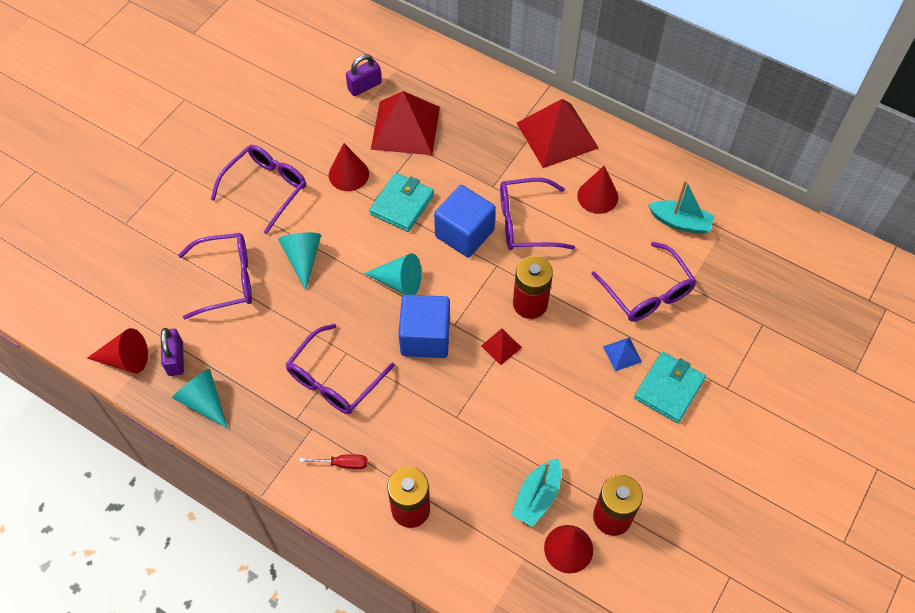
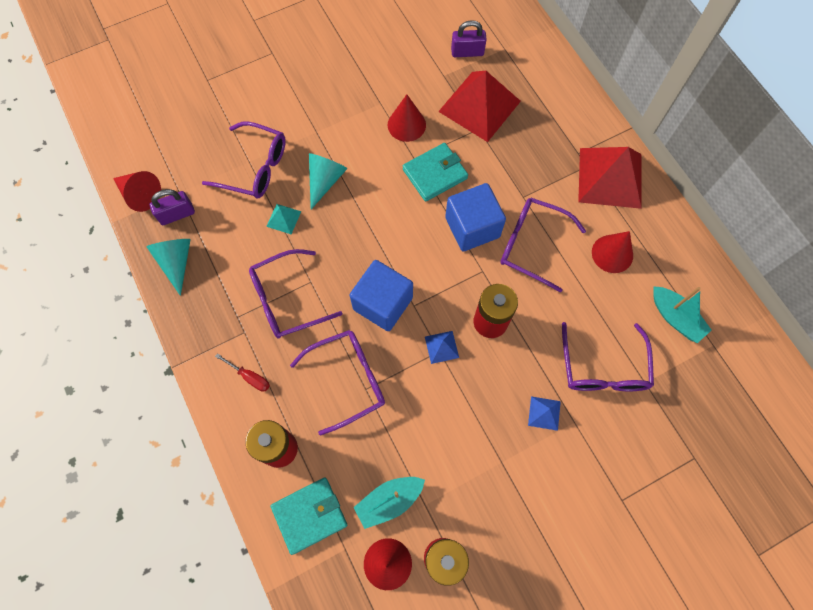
camera: 30 degrees right, 10 degrees up
purple padlock [161,328,184,376] -> purple padlock turned 45 degrees clockwise [150,189,195,225]
purple glasses [211,145,306,234] -> purple glasses moved to [290,330,385,436]
turquoise cone [364,253,422,295] -> none
red pyramid [481,329,522,365] -> blue pyramid [425,331,459,364]
turquoise wallet [634,352,706,423] -> turquoise wallet moved to [271,478,347,555]
none -> turquoise pyramid [266,204,301,234]

